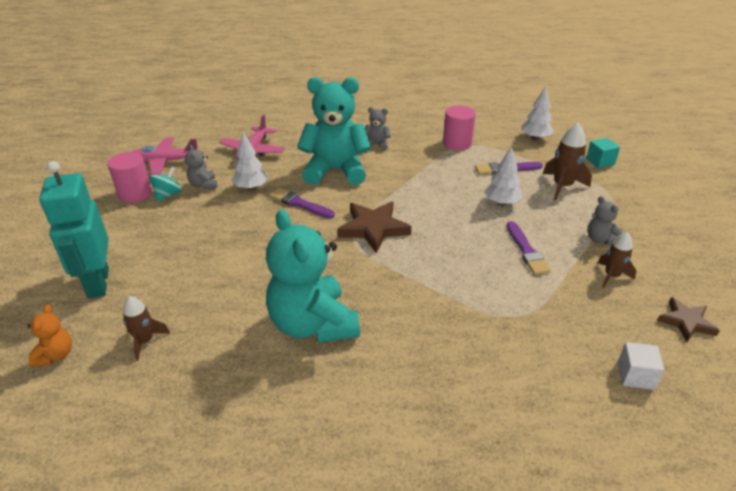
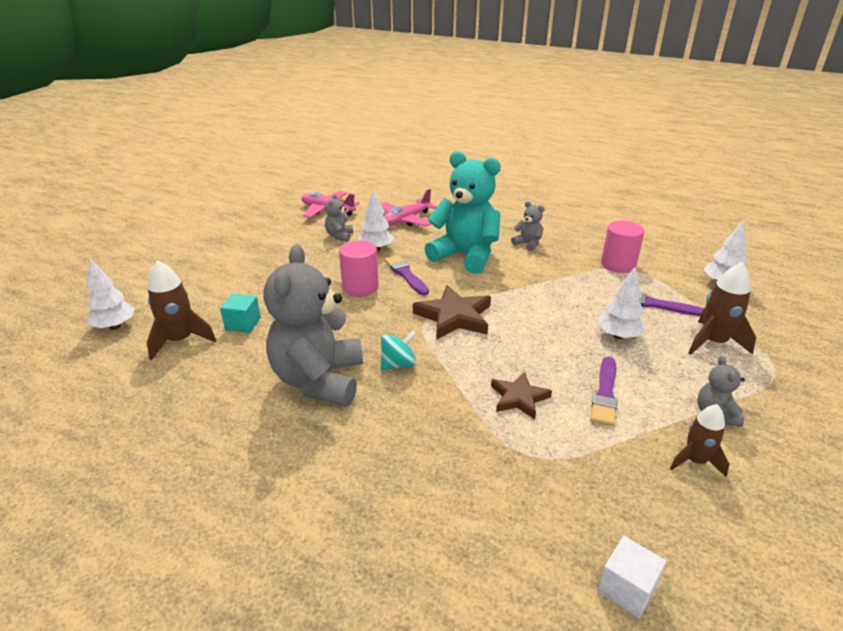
camera: 30 degrees right, 5 degrees down
orange teddy bear [27,305,72,367] -> white tree [86,258,135,330]
turquoise robot [39,161,109,299] -> none
pink cylinder [108,152,152,203] -> pink cylinder moved to [339,240,379,296]
brown rocket [123,296,170,361] -> brown rocket [147,260,217,360], size x1.52
turquoise spinning top [149,166,182,202] -> turquoise spinning top moved to [381,331,417,370]
turquoise teddy bear [266,209,360,343] -> grey teddy bear [263,244,363,407]
turquoise cube [586,138,620,168] -> turquoise cube moved to [220,294,261,333]
brown star [657,297,720,342] -> brown star moved to [491,372,552,419]

